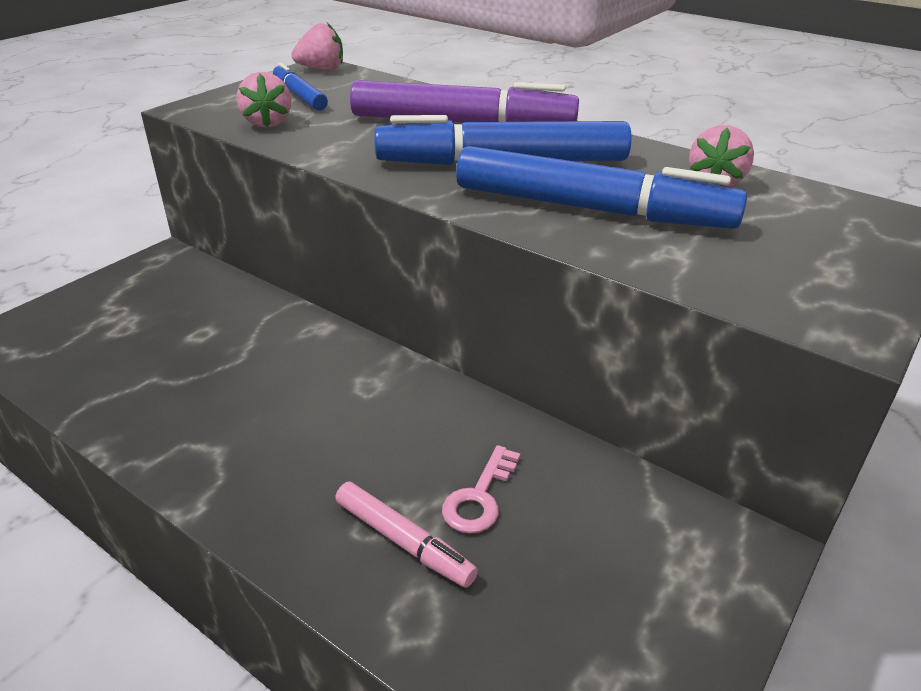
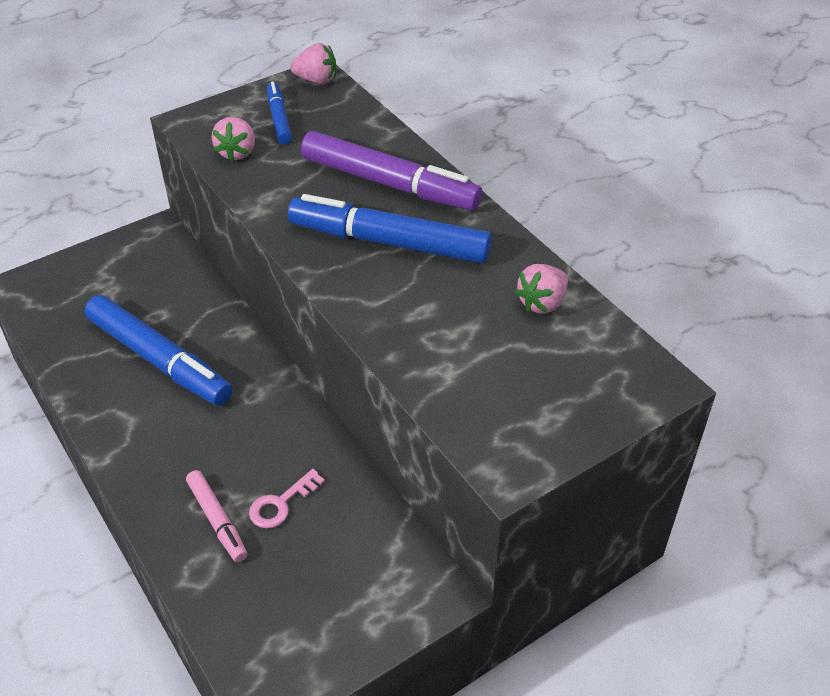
camera: 20 degrees right, 10 degrees up
blue marker [456,146,747,229] -> blue marker moved to [85,295,232,406]

